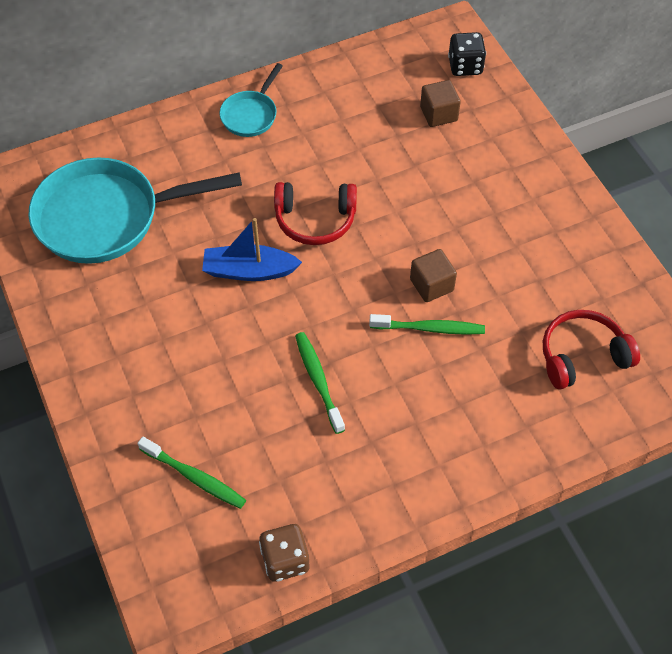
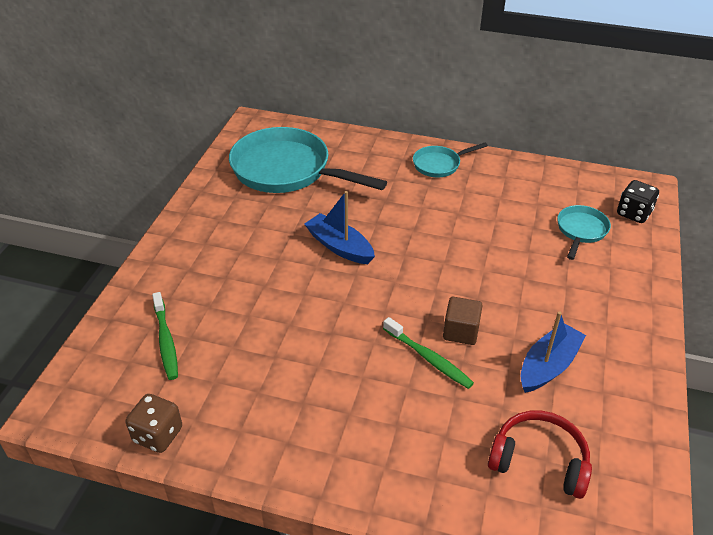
camera: 40 degrees right, 15 degrees down
red headphones [274,182,357,245] -> none
green toothbrush [295,332,345,434] -> none
brown cube [420,80,461,127] -> turquoise pan [557,205,611,260]
none -> blue boat [521,311,586,393]

